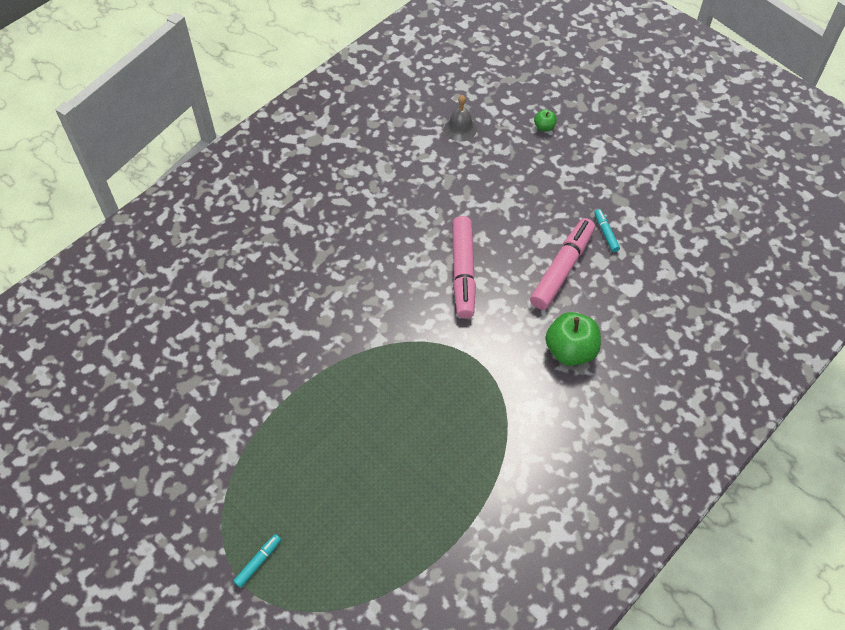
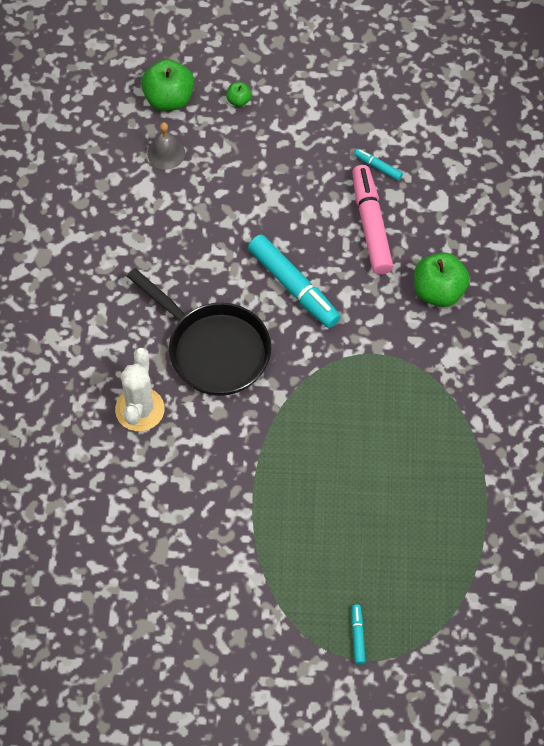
camera: 40 degrees left, 5 degrees up
pink marker [452,216,476,319] -> turquoise marker [248,234,341,328]
none -> white cactus [115,348,165,431]
none -> black pan [127,268,271,396]
none -> green apple [141,59,194,111]

